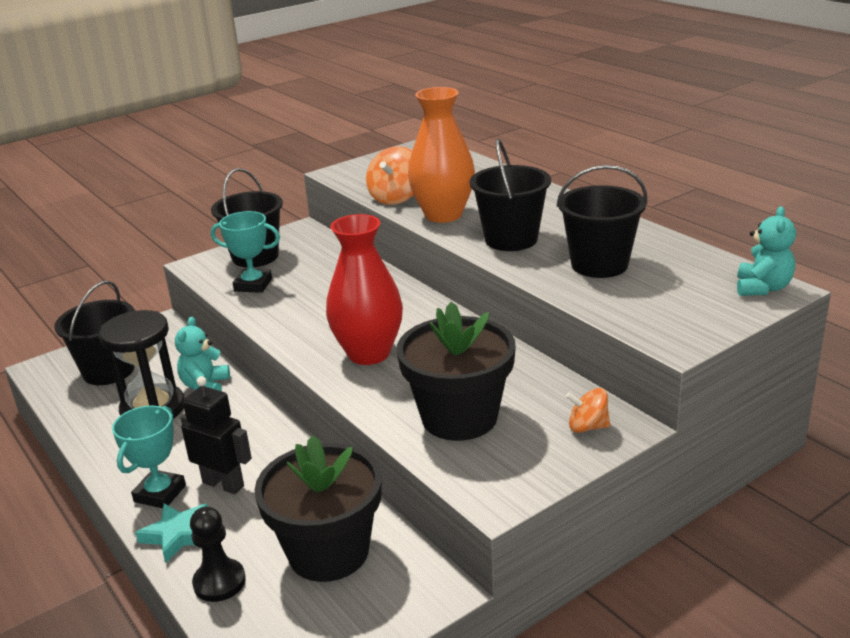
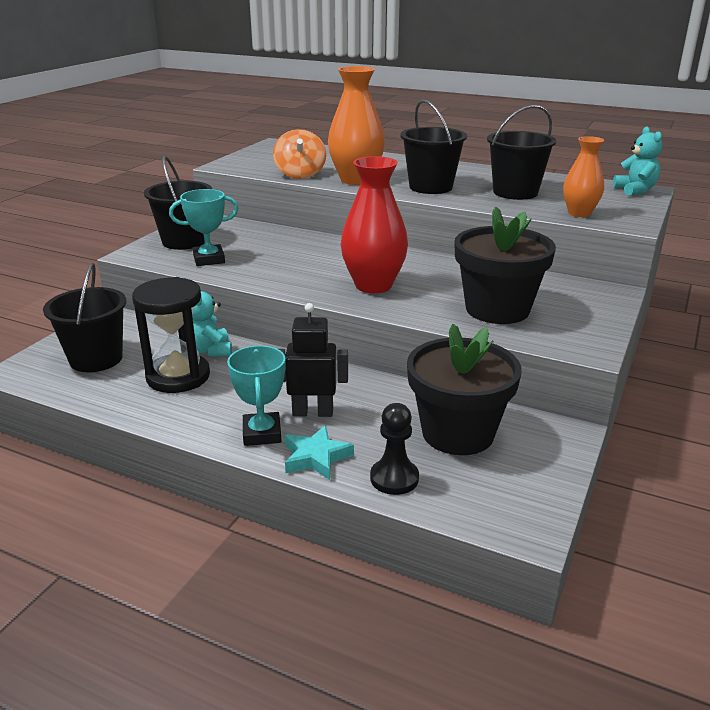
camera: 30 degrees left, 0 degrees up
orange spinning top [566,388,610,433] -> none
none -> orange vase [563,136,604,217]

